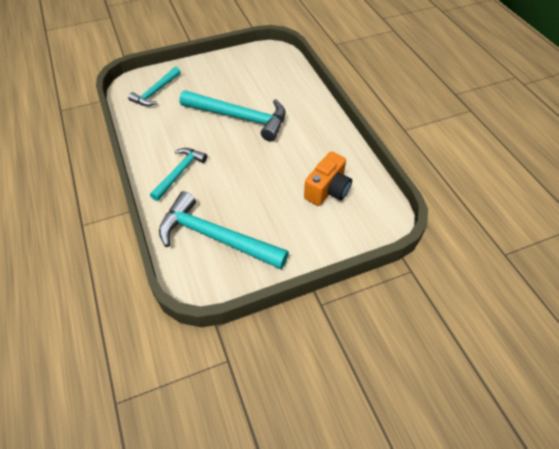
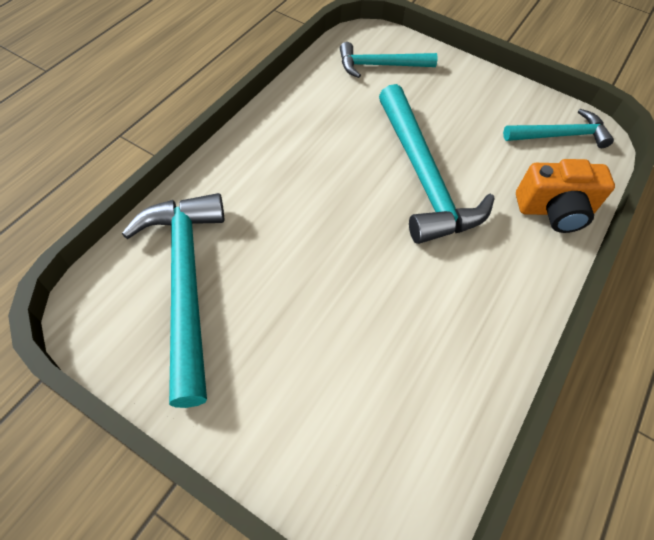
camera: 50 degrees right, 5 degrees up
turquoise hammer [150,148,207,201] -> turquoise hammer moved to [503,109,614,148]
orange camera [304,152,352,206] -> orange camera moved to [516,159,615,233]

